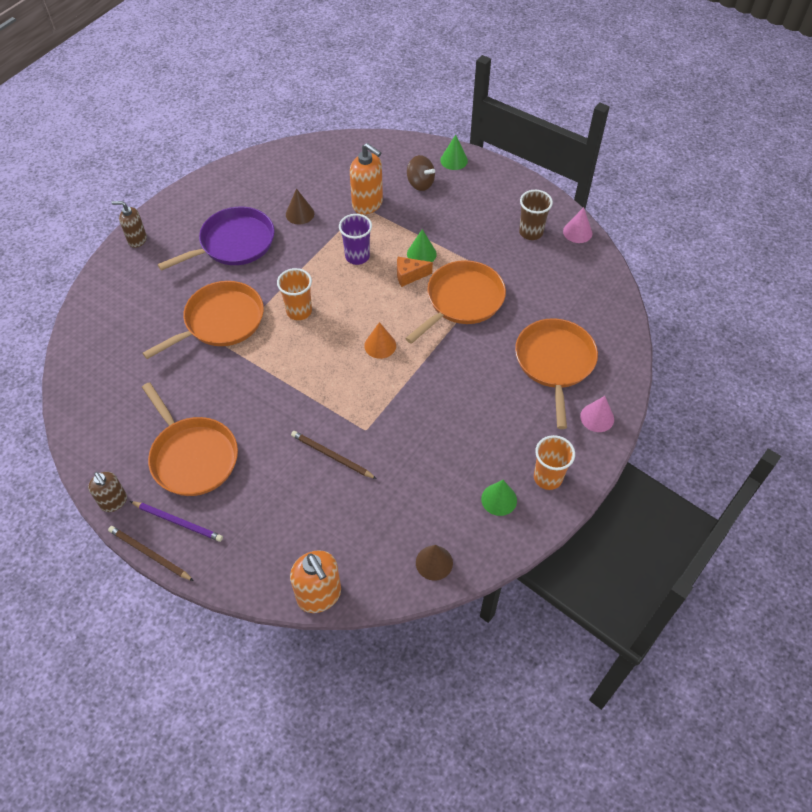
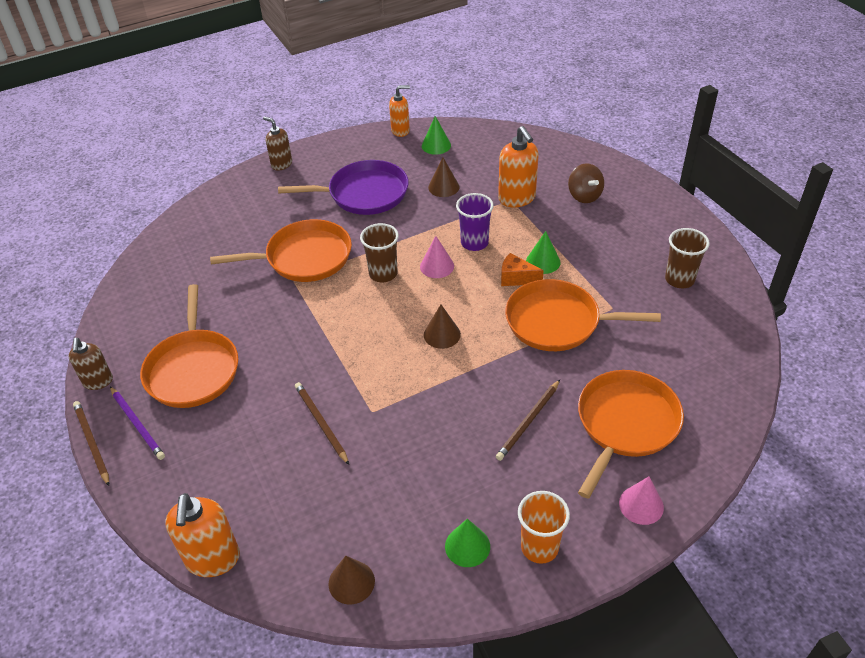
camera: 30 degrees right, 10 degrees down
orange cup [277,268,312,320] -> brown cup [360,223,399,282]
orange cone [364,322,396,359] -> brown cone [424,304,461,349]
orange pan [405,260,506,344] -> orange pan turned 150 degrees counterclockwise [505,279,661,351]
green cone [440,135,468,170] -> green cone moved to [422,116,451,155]
pink cone [563,207,592,243] -> pink cone moved to [420,236,454,278]
none -> orange soap dispenser [389,85,410,137]
none -> brown pencil [496,380,560,461]

